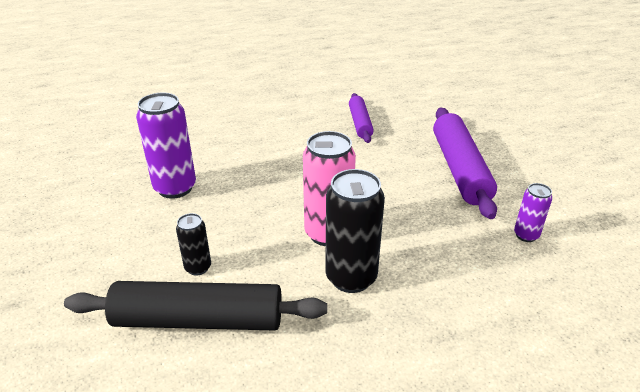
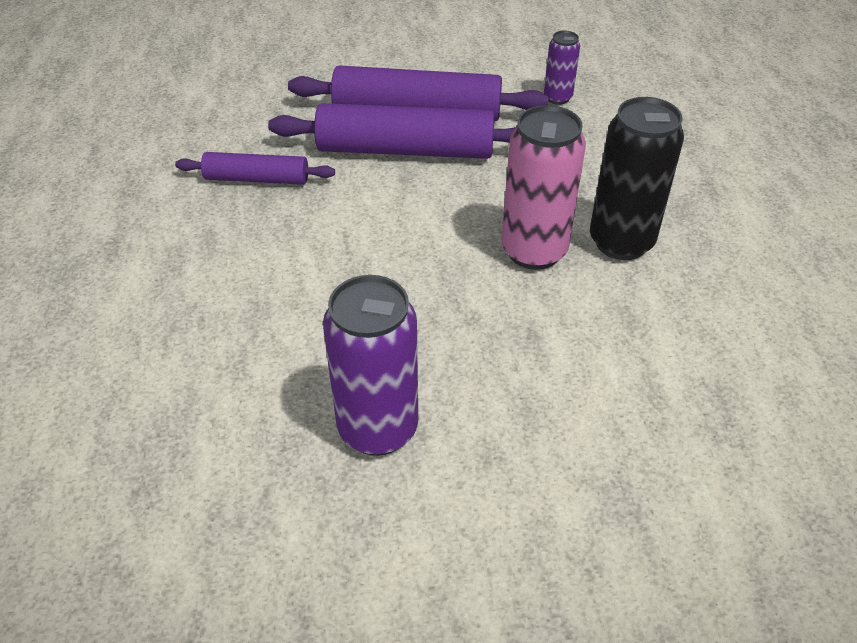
camera: 80 degrees left, 10 degrees up
black rolling pin [64,281,327,330] -> none
black can [176,213,211,275] -> none
none -> purple rolling pin [268,103,515,159]

